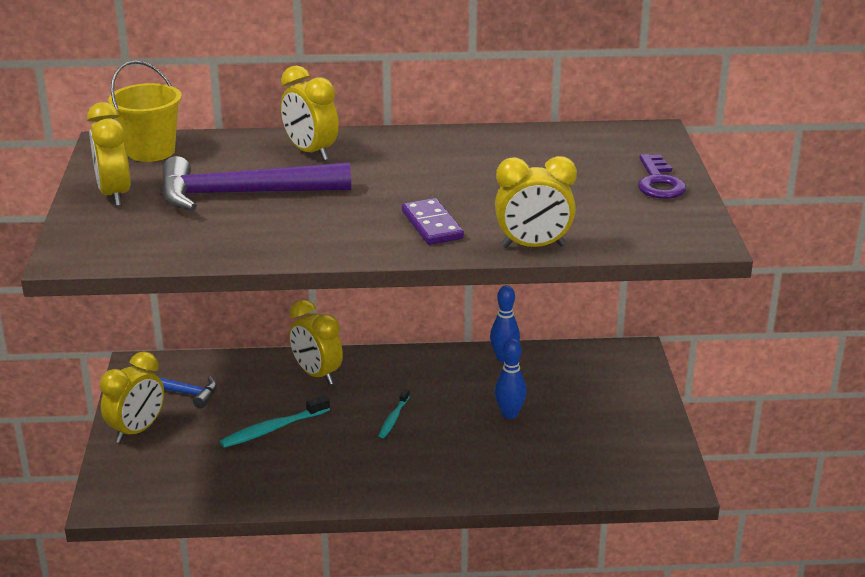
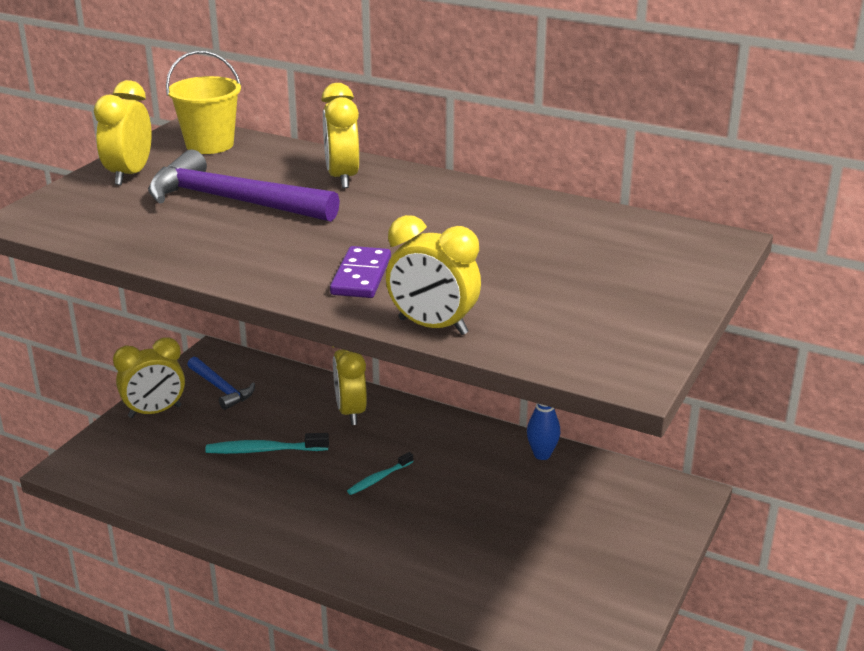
camera: 30 degrees right, 0 degrees up
blue bowling pin [495,338,527,419] -> none
purple key [638,154,686,199] -> none

